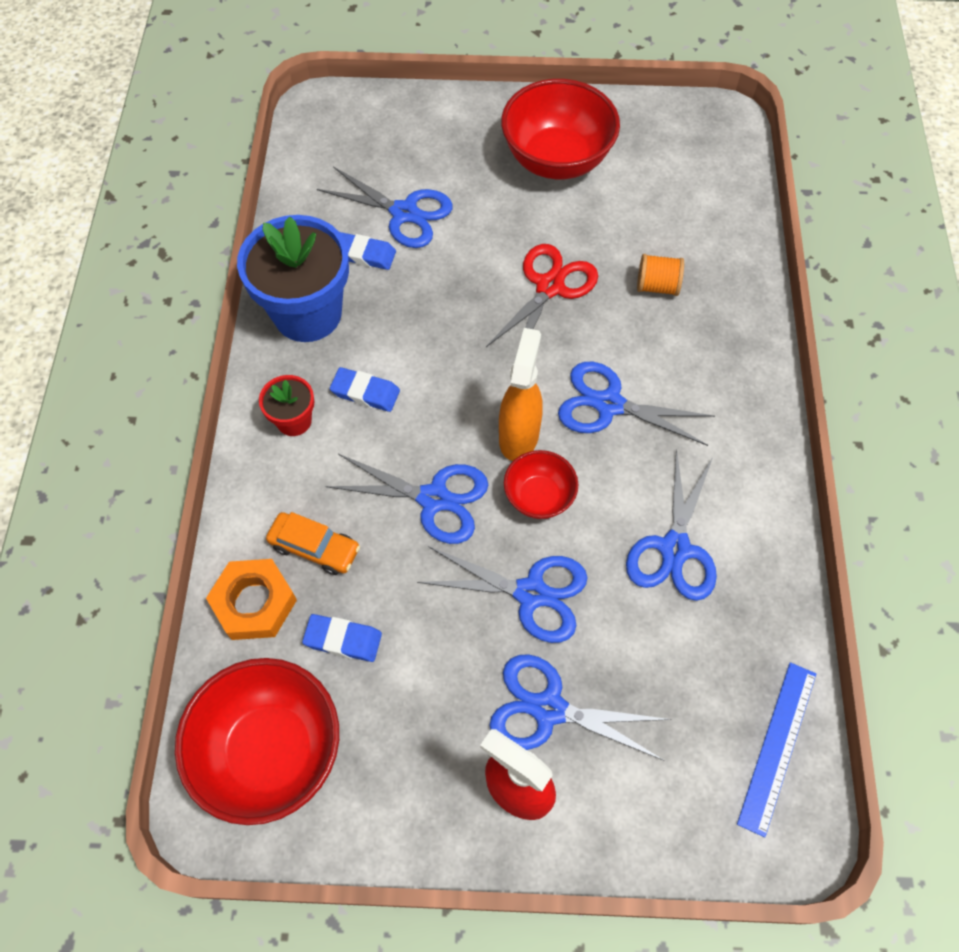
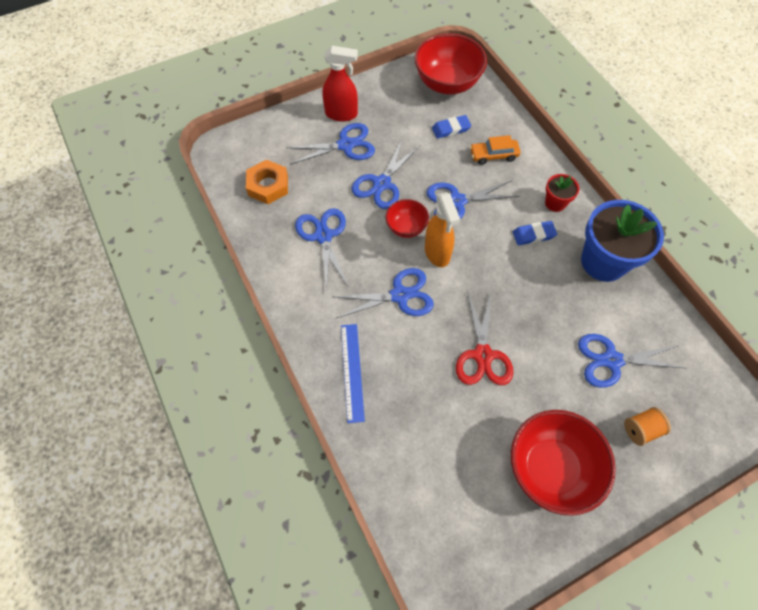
camera: 150 degrees right, 0 degrees up
orange nut [206,559,297,640] -> orange nut moved to [246,160,288,204]
blue eraser [340,232,396,270] -> none
blue scissors [417,546,588,643] -> blue scissors turned 45 degrees counterclockwise [352,138,420,209]
orange spool [637,254,684,296] -> orange spool moved to [624,407,671,446]
blue ruler [737,662,816,837] -> blue ruler moved to [341,324,365,423]

